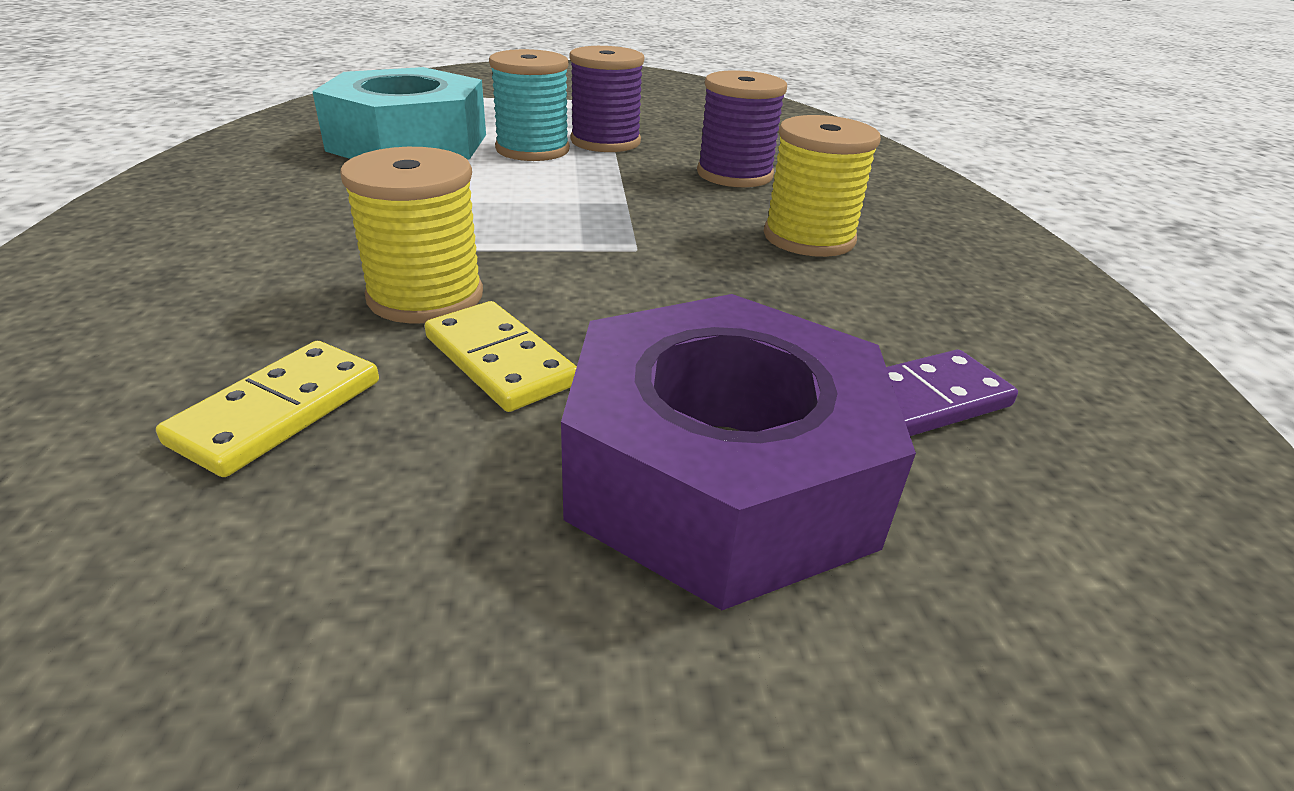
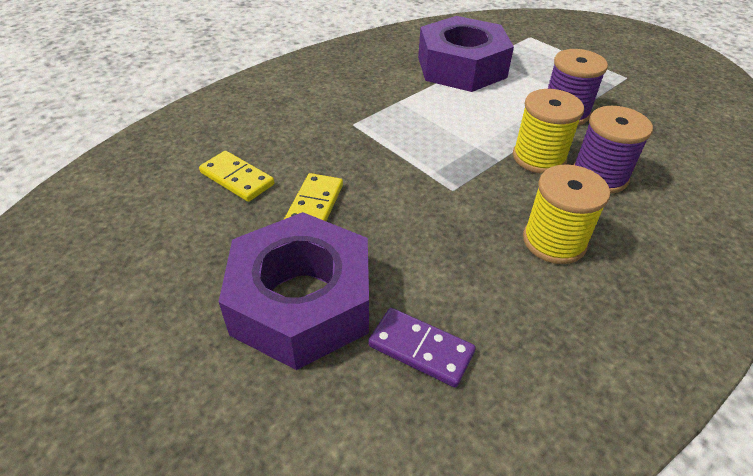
camera: 55 degrees right, 10 degrees up
yellow domino [156,341,379,477] -> yellow domino turned 45 degrees clockwise [199,151,274,202]
turquoise nut [312,67,486,160] -> purple nut [418,16,514,92]
yellow spool [340,147,483,324] -> yellow spool moved to [513,89,584,174]
turquoise spool [489,49,570,161] -> none

